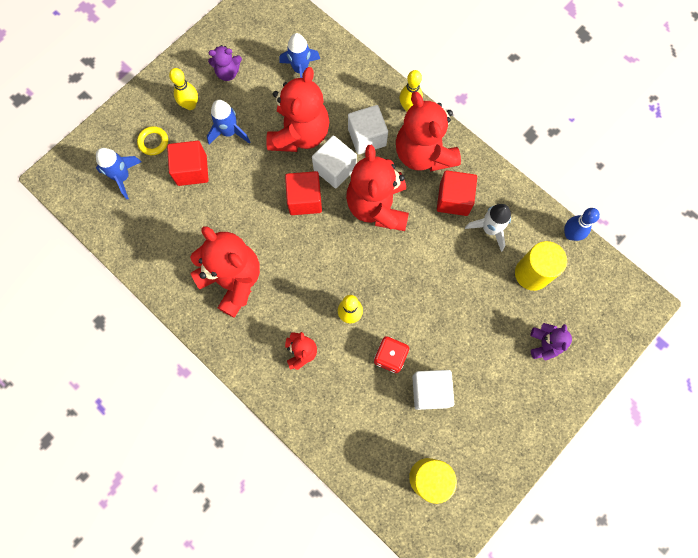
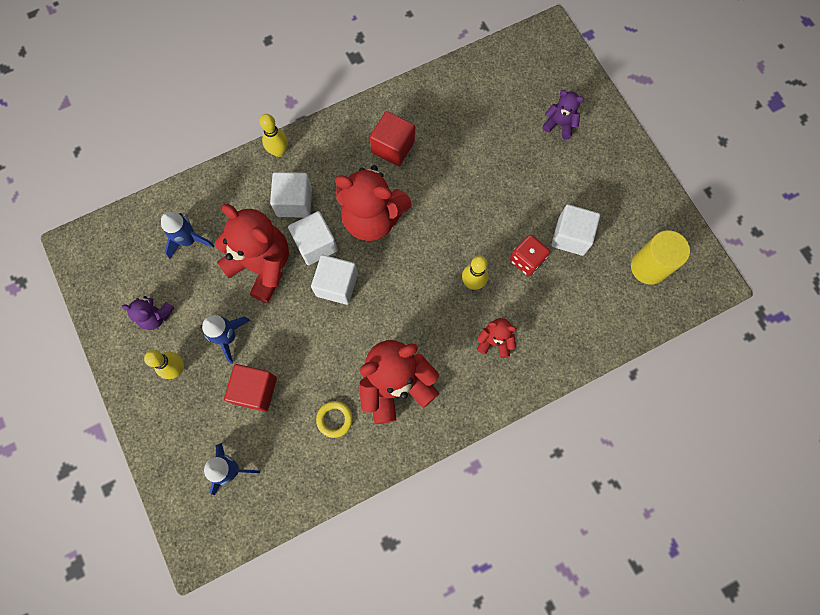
camera: 70 degrees left, 0 degrees up
yellow ring [137,126,168,155] -> yellow ring moved to [316,401,353,438]
purple teddy bear [208,45,242,81] -> purple teddy bear turned 90 degrees clockwise [122,296,175,330]
red cube [285,171,322,215] -> white cube [311,255,358,305]
red teddy bear [396,92,461,171] -> none
white rocket [465,204,511,252] -> none
yellow cylinder [515,241,567,291] -> none
blue bowling pin [564,208,600,241] -> none

